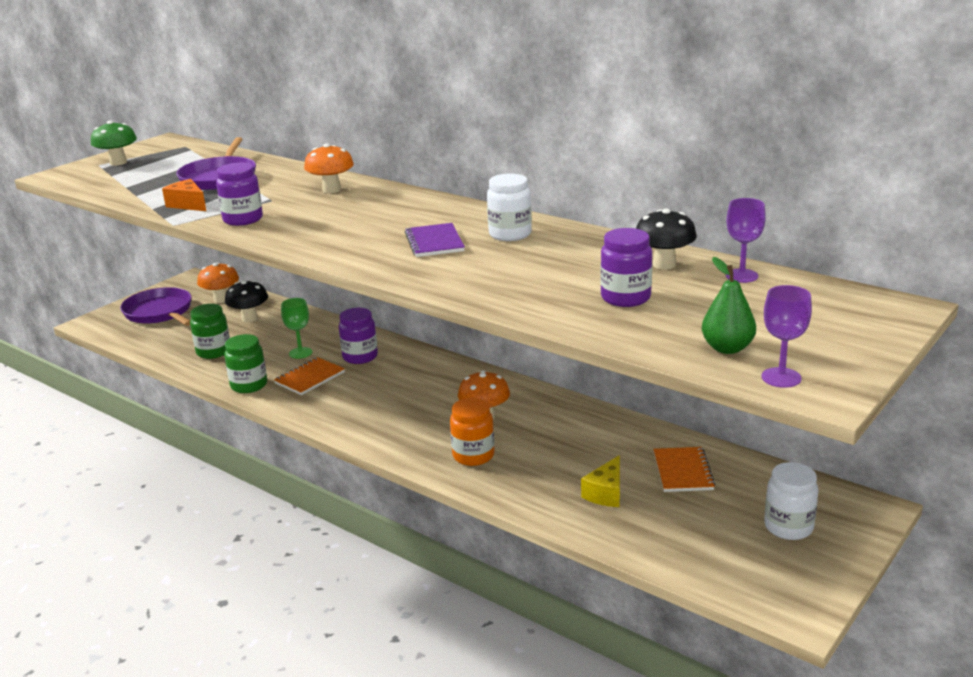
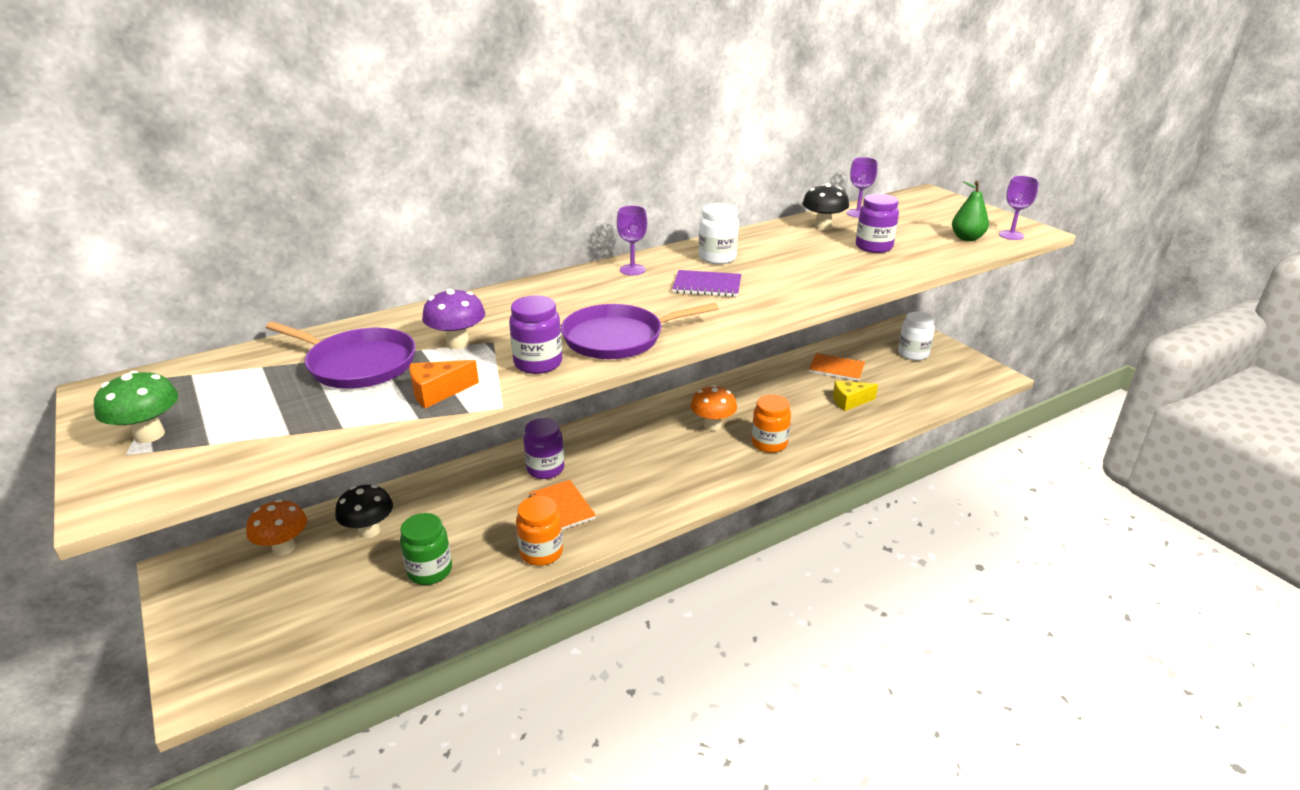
camera: 70 degrees left, 5 degrees up
purple pan [120,287,192,326] -> purple pan moved to [561,303,719,359]
green jar [224,334,267,393] -> orange jar [516,496,563,566]
green goblet [281,298,312,359] -> none
orange mushroom [304,144,354,193] -> none
yellow cheese [581,455,620,507] -> yellow cheese turned 120 degrees clockwise [833,381,878,411]
none -> purple mushroom [422,289,485,349]
none -> purple goblet [617,205,647,275]

